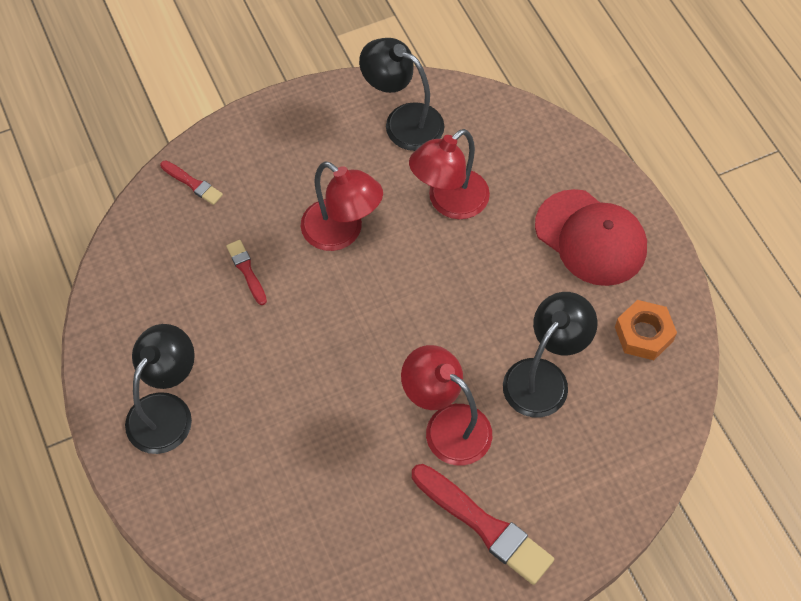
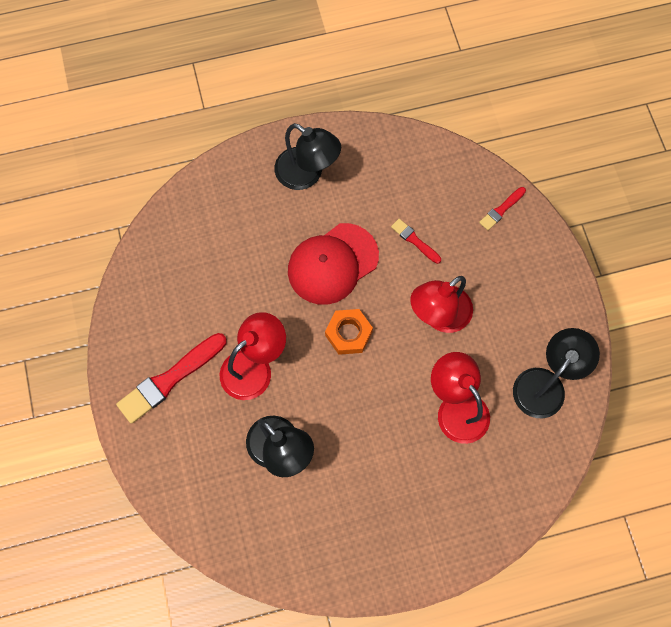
camera: 100 degrees right, 10 degrees up
red brush [226,240,267,305] -> red brush turned 120 degrees counterclockwise [391,219,441,264]
red cap [535,189,647,286] -> red cap moved to [288,223,379,305]
orange nut [615,300,677,360] -> orange nut moved to [325,309,373,355]

